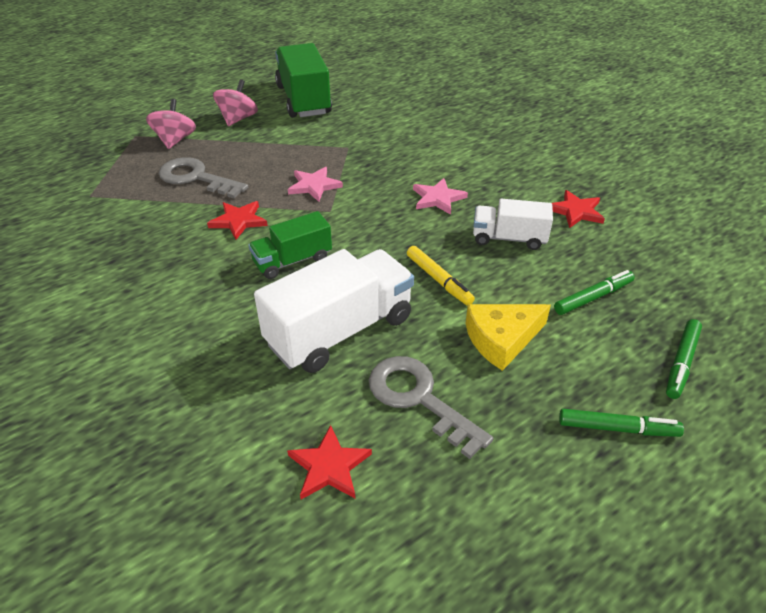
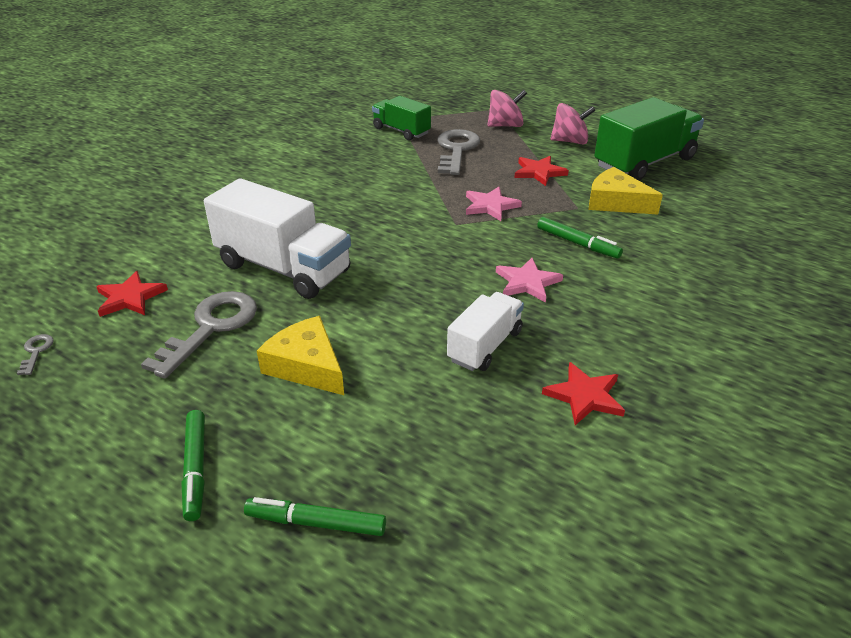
camera: 70 degrees right, 5 degrees down
red star [207,201,268,240] -> red star moved to [514,156,569,186]
green truck [249,211,332,279] -> green truck moved to [372,96,431,140]
yellow marker [407,246,475,306] -> none
white truck [473,199,553,250] -> white truck turned 45 degrees clockwise [447,292,524,371]
green marker [554,270,635,315] -> green marker moved to [537,217,623,259]
none -> grey key [17,334,54,375]
none -> yellow cheese [588,167,663,214]

